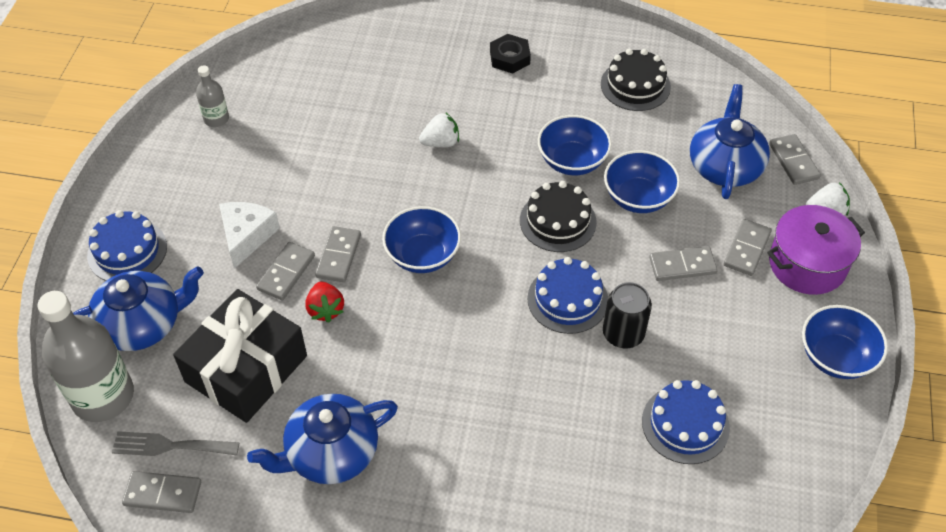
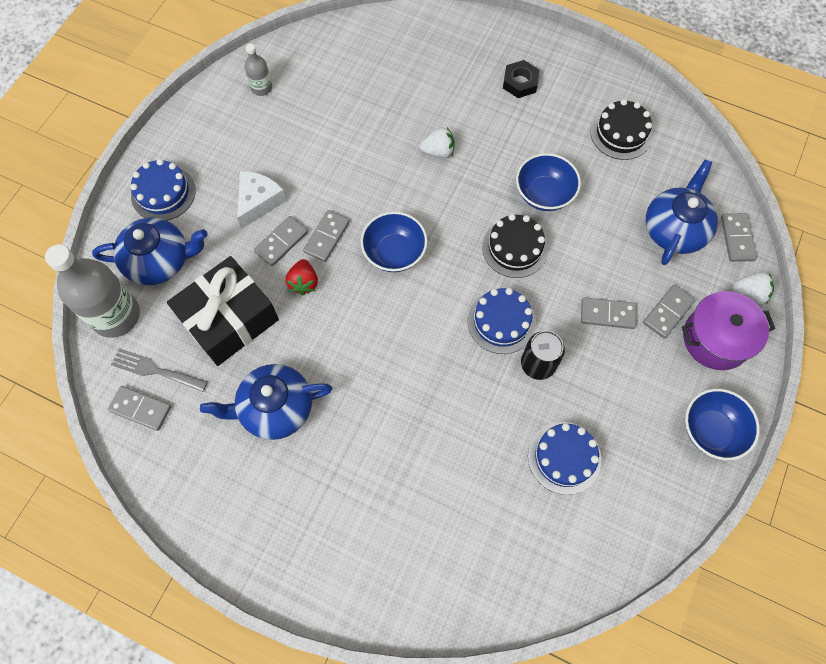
camera: 15 degrees right, 15 degrees up
blue bowl [604,150,680,213] -> none

